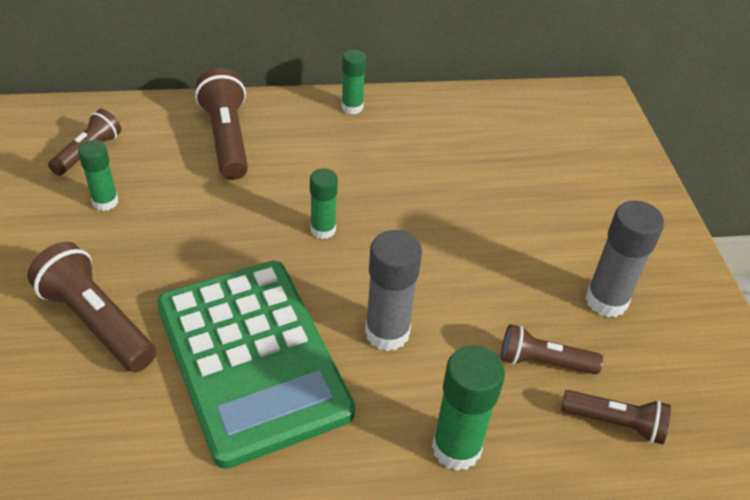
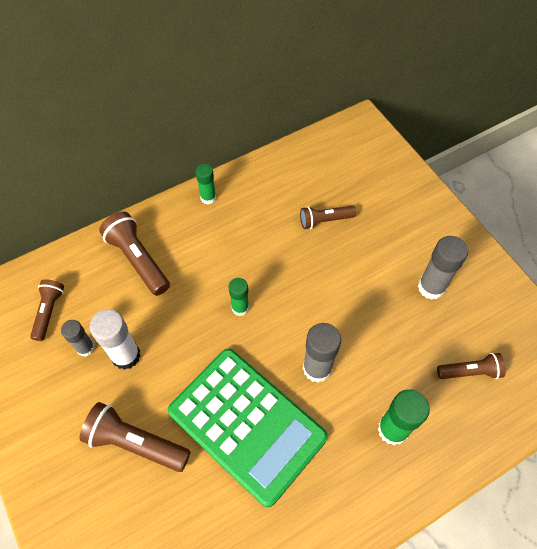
camera: 20 degrees left, 15 degrees up
green glue stick [78,140,118,211] -> grey glue stick [61,320,95,357]
brown flashlight [501,324,603,374] -> brown flashlight moved to [300,206,356,229]
none -> white glue stick [89,309,141,370]

